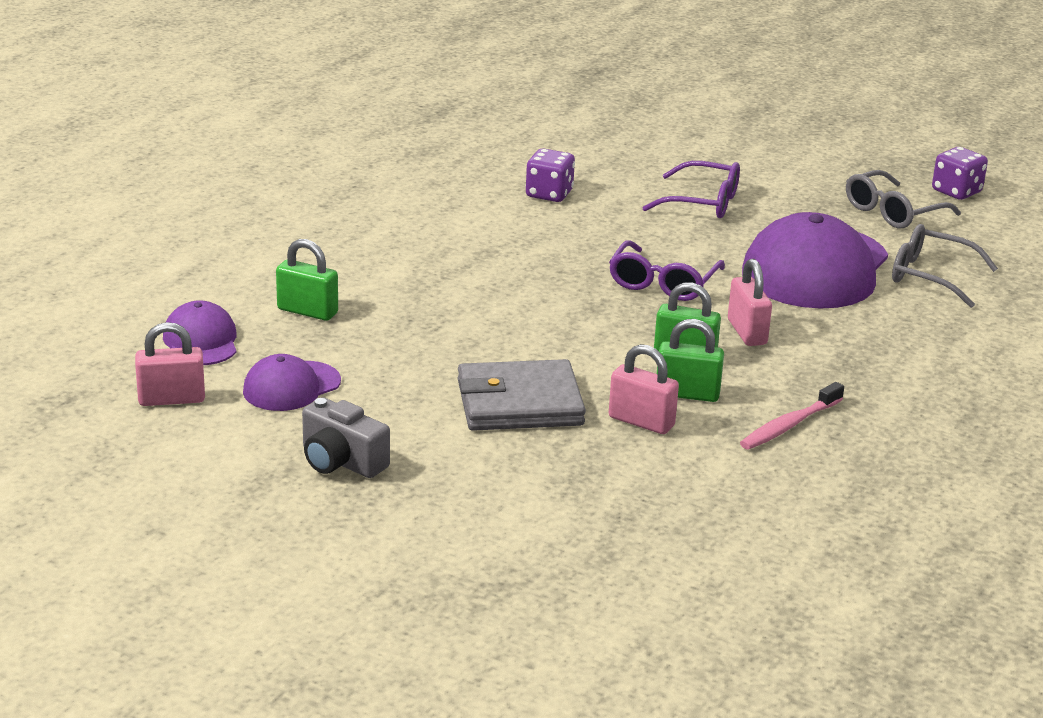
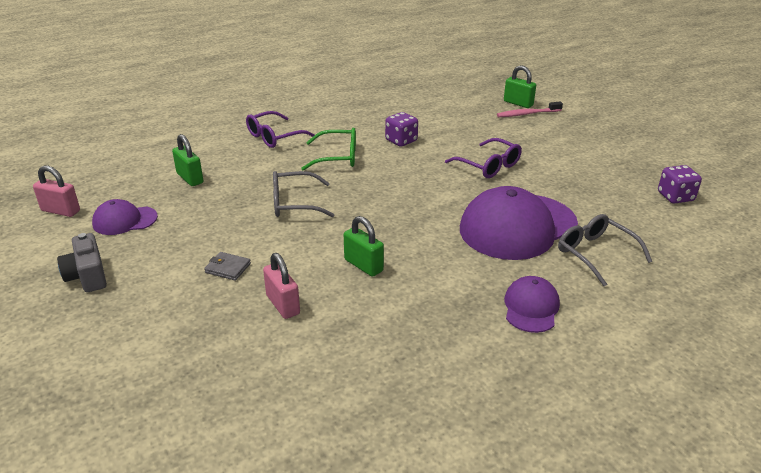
camera: 30 degrees right, 5 degrees up
purple cap [163,300,237,365] -> purple cap moved to [504,276,560,333]
grey wallet [458,359,586,431] -> grey wallet [204,252,251,281], size x0.46
purple glasses [609,240,725,301] -> purple glasses moved to [246,111,315,148]
green padlock [657,319,724,402] -> green padlock moved to [504,65,536,108]
pink padlock [728,259,772,346] -> none
pink toothbrush [740,382,844,450] -> pink toothbrush moved to [497,102,563,117]
grey glasses [846,170,961,228] -> grey glasses moved to [273,171,334,217]
none -> green glasses [301,128,356,171]

